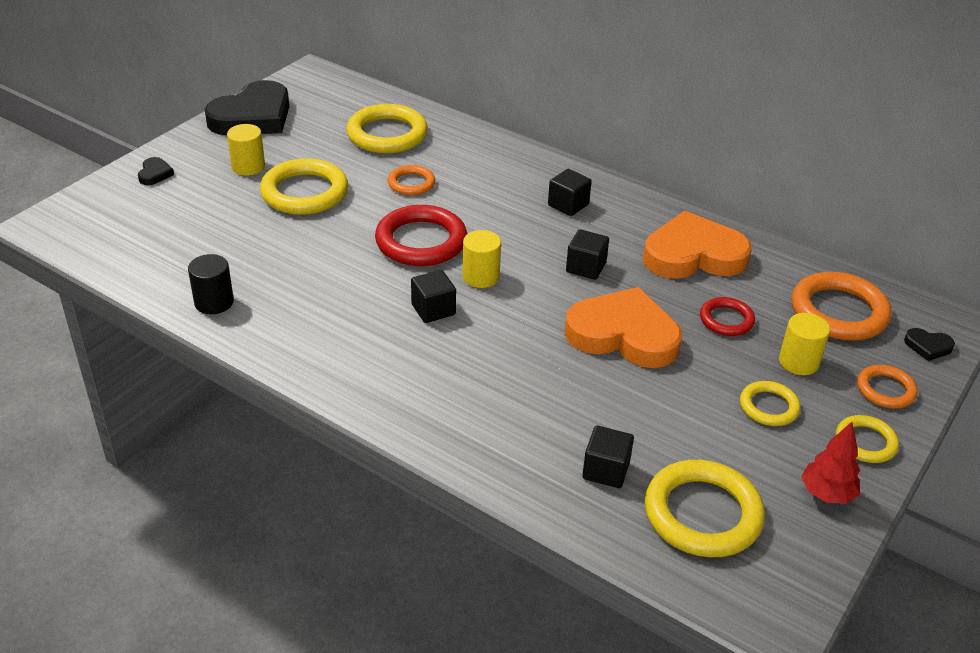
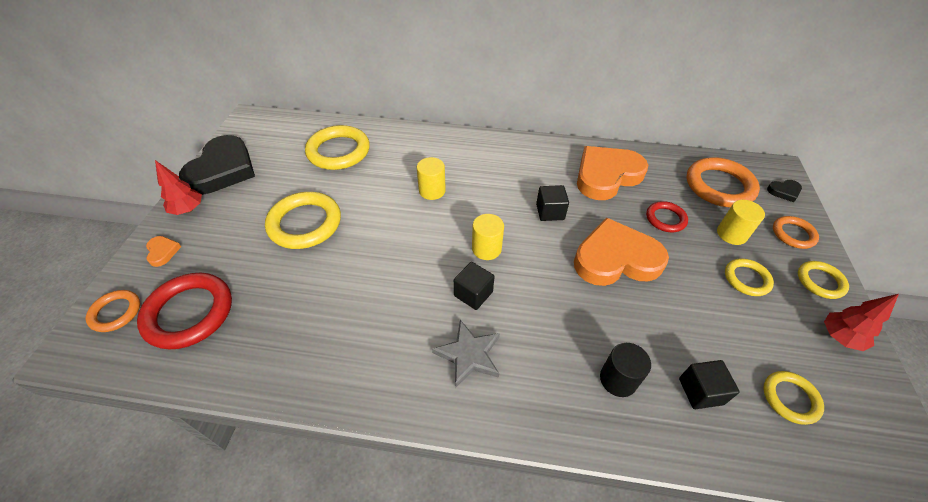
camera: 25 degrees left, 10 degrees up
black heart [138,157,174,185] -> orange heart [146,236,181,267]
black cylinder [188,254,234,314] -> black cylinder moved to [600,343,651,397]
yellow cylinder [227,124,265,175] -> yellow cylinder moved to [417,157,446,200]
red ring [375,205,467,266] -> red ring moved to [137,273,232,350]
orange ring [388,165,435,195] -> orange ring moved to [85,290,140,332]
black cube [548,169,592,216] -> none
yellow ring [645,460,765,557] -> yellow ring [763,371,824,425], size x0.56
none -> red tree [155,160,202,215]
none -> grey star [432,320,500,388]

